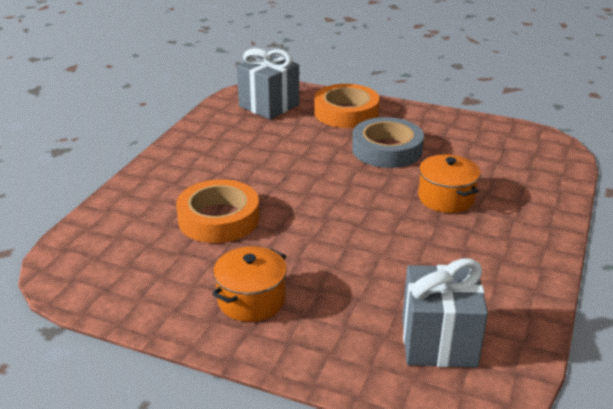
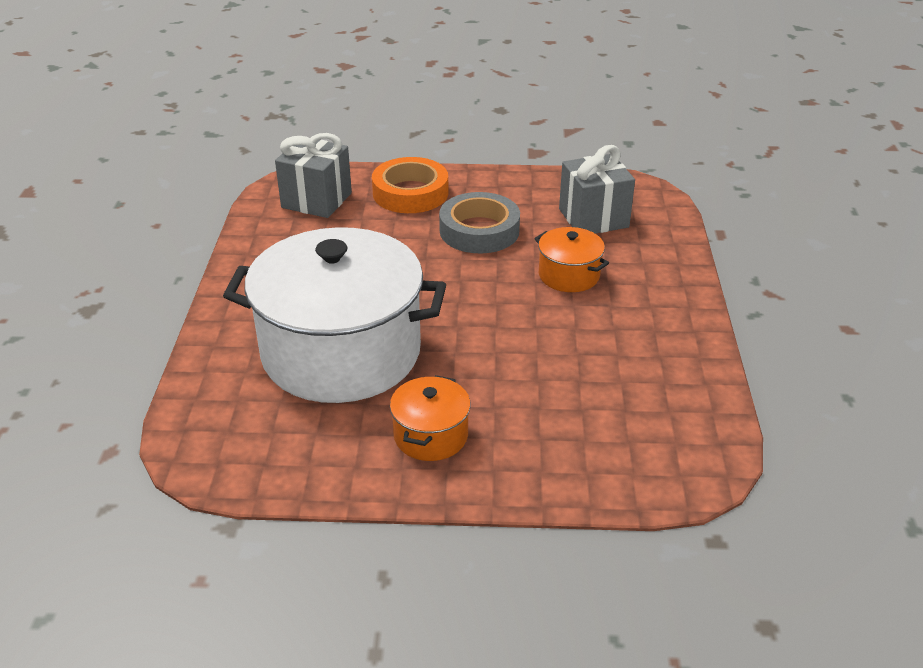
camera: 20 degrees left, 5 degrees up
orange tape [176,179,260,243] -> white pot [223,227,446,403]
grey gift [402,258,488,368] -> grey gift moved to [559,145,635,233]

